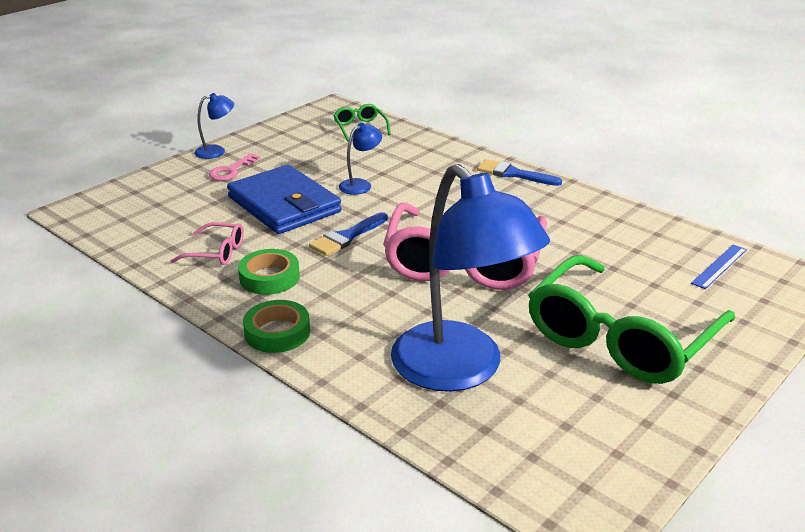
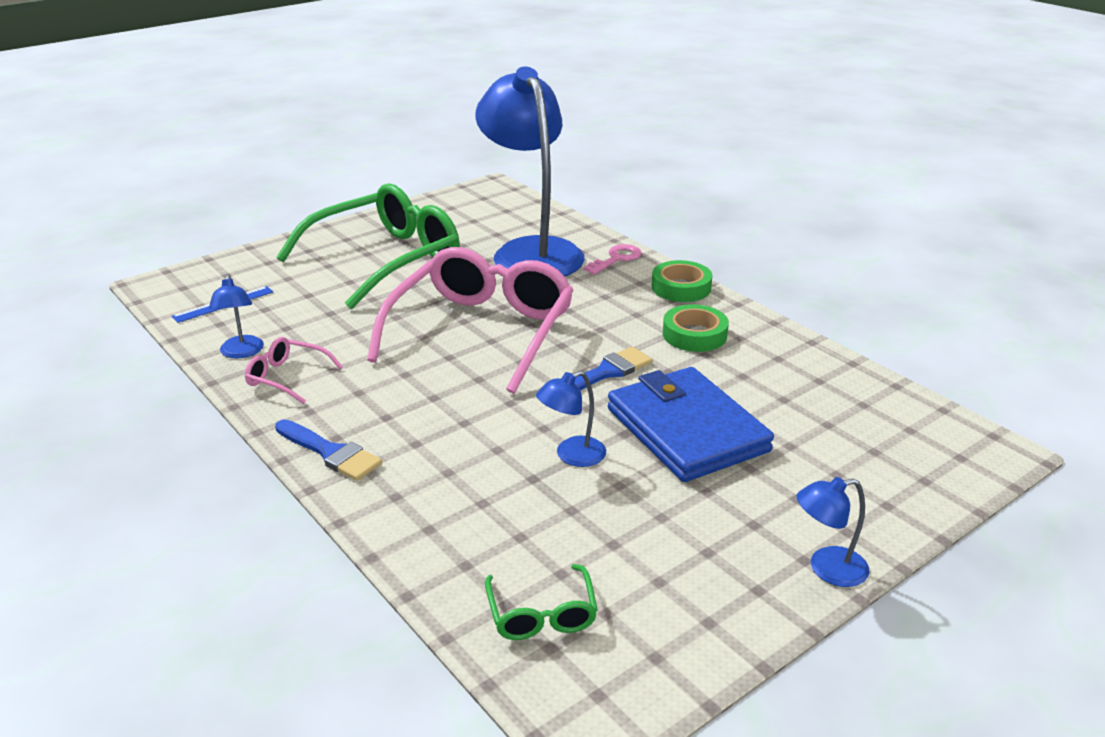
camera: 170 degrees left, 0 degrees up
pink glasses [171,222,244,265] -> pink glasses moved to [245,337,343,404]
pink key [209,153,260,181] -> pink key moved to [583,244,642,275]
none -> blue lamp [209,274,264,359]

